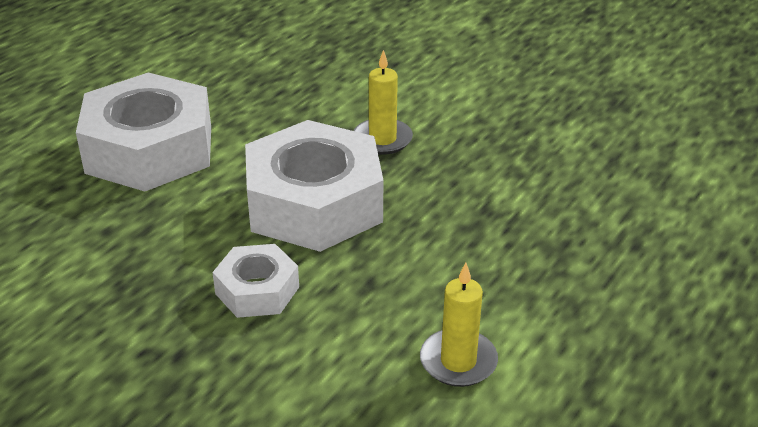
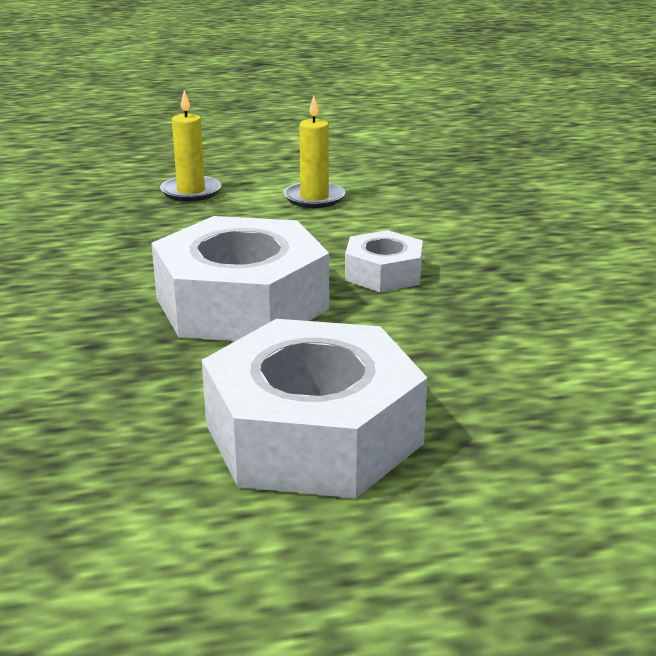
camera: 135 degrees left, 10 degrees down
yellow candle [354,50,413,155] -> yellow candle moved to [160,90,221,201]

